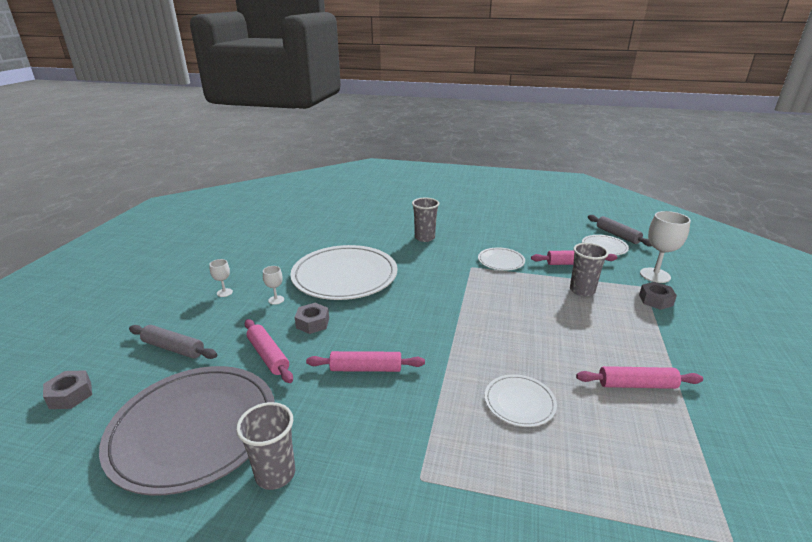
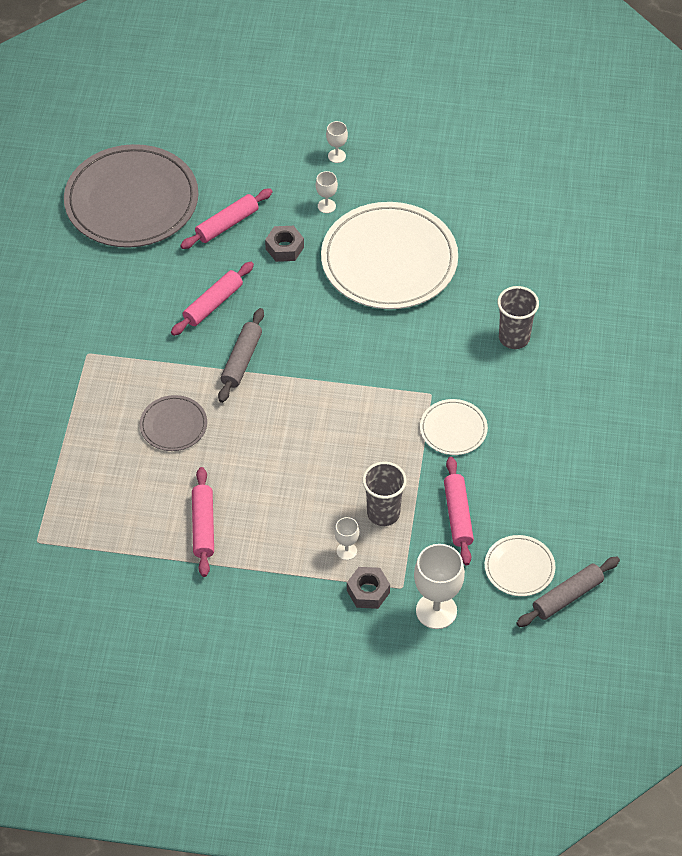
camera: 85 degrees right, 25 degrees up
grey nut [43,370,92,409] -> none
grey rolling pin [129,325,217,359] -> grey rolling pin moved to [218,308,264,403]
grey cup [236,402,295,490] -> none
pink rolling pin [306,351,425,372] -> pink rolling pin turned 45 degrees clockwise [171,262,254,336]
white plate [485,374,557,427] -> grey plate [140,395,207,451]
none -> white goblet [335,517,359,560]

